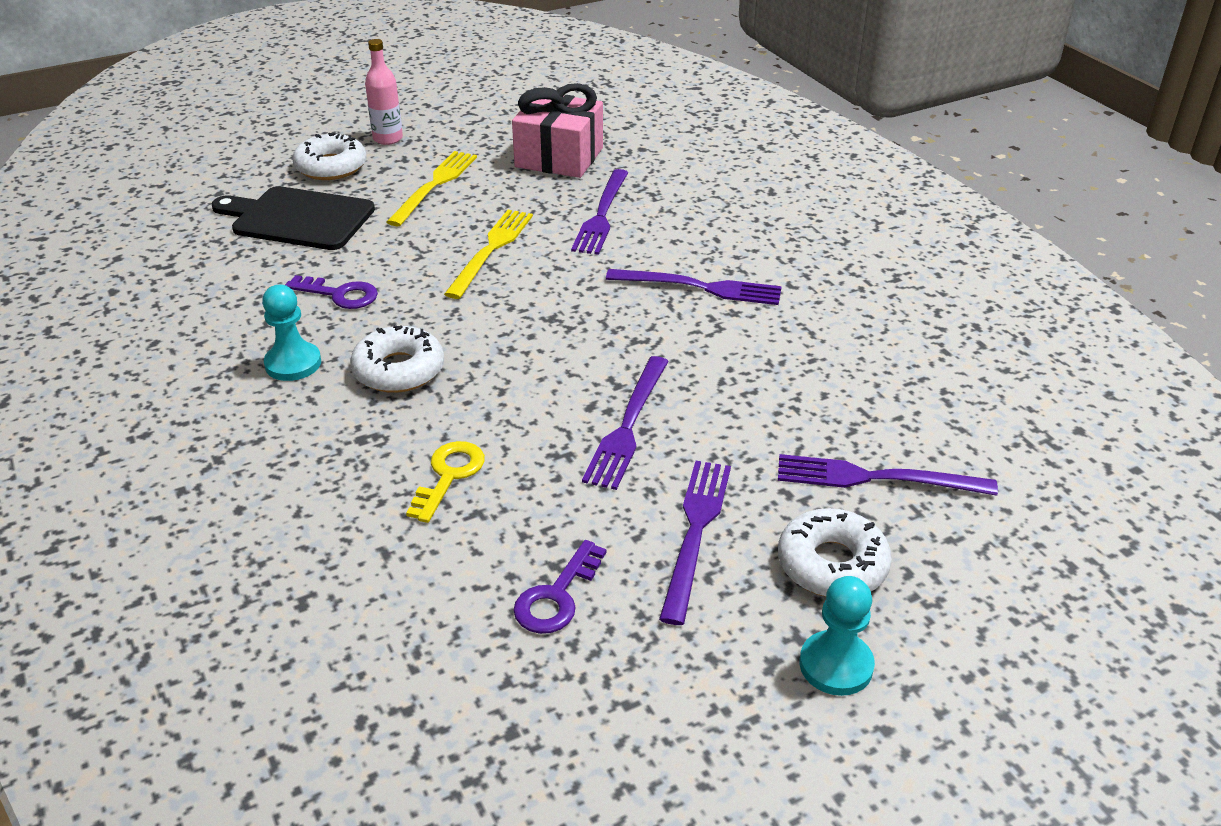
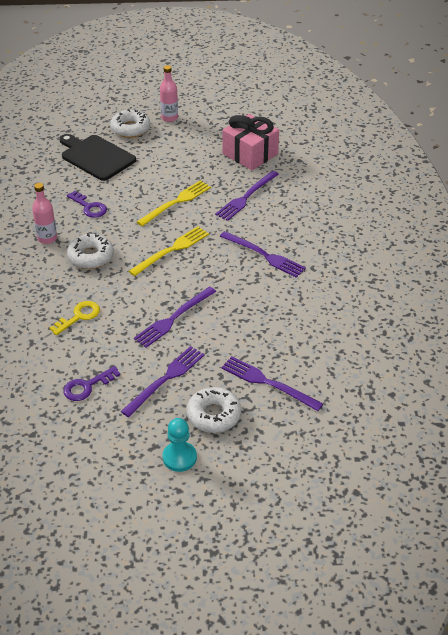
camera: 25 degrees right, 5 degrees up
turquoise pawn [262,285,321,381] -> pink bottle [32,183,57,244]
yellow fork [387,151,477,226] -> yellow fork moved to [129,226,209,276]

